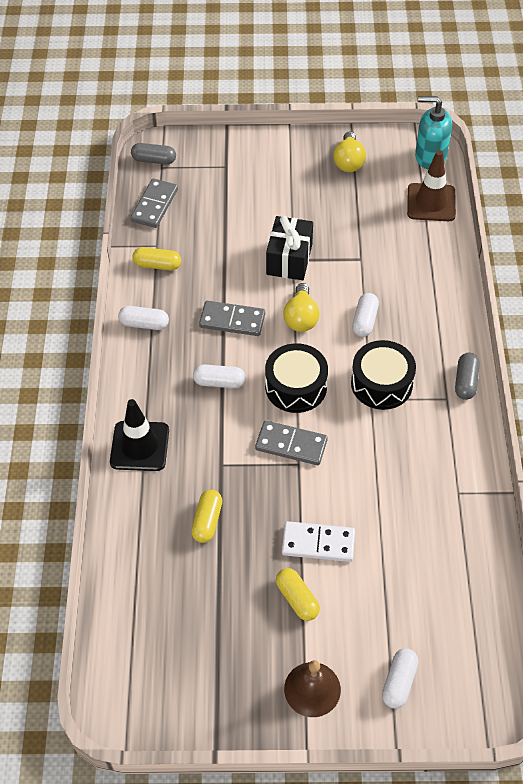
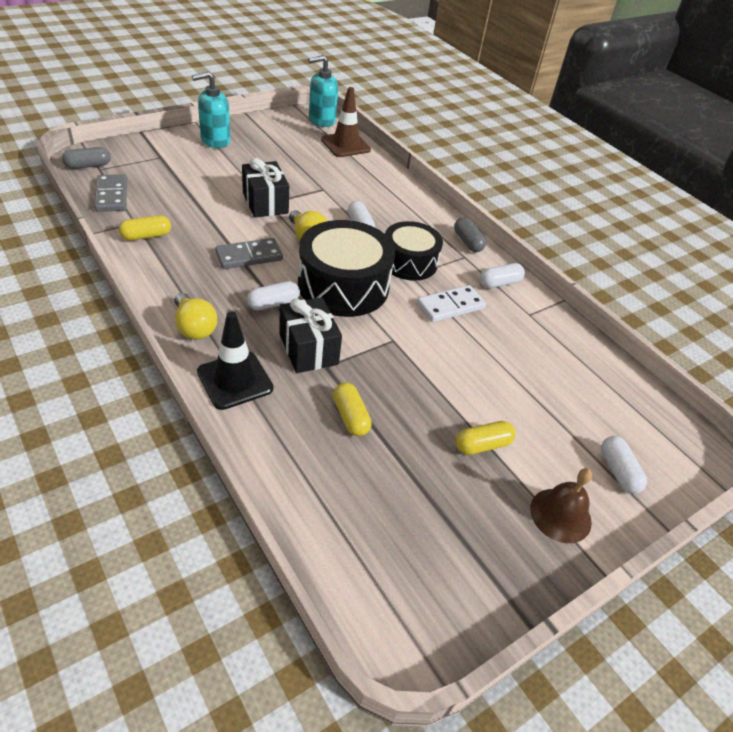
camera: 40 degrees left, 10 degrees down
white capsule [118,306,169,330] -> white capsule moved to [479,263,525,288]
grey domino [255,420,328,465] -> none
black drum [265,343,328,413] -> black drum [298,220,395,317], size x1.52
yellow capsule [276,568,320,621] -> yellow capsule turned 45 degrees counterclockwise [456,421,516,455]
white domino [282,521,355,562] -> white domino moved to [417,285,486,322]
yellow light bulb [333,131,366,172] -> yellow light bulb moved to [175,293,217,340]
none -> turquoise soap dispenser [192,71,231,148]
none -> black gift [279,297,342,373]

